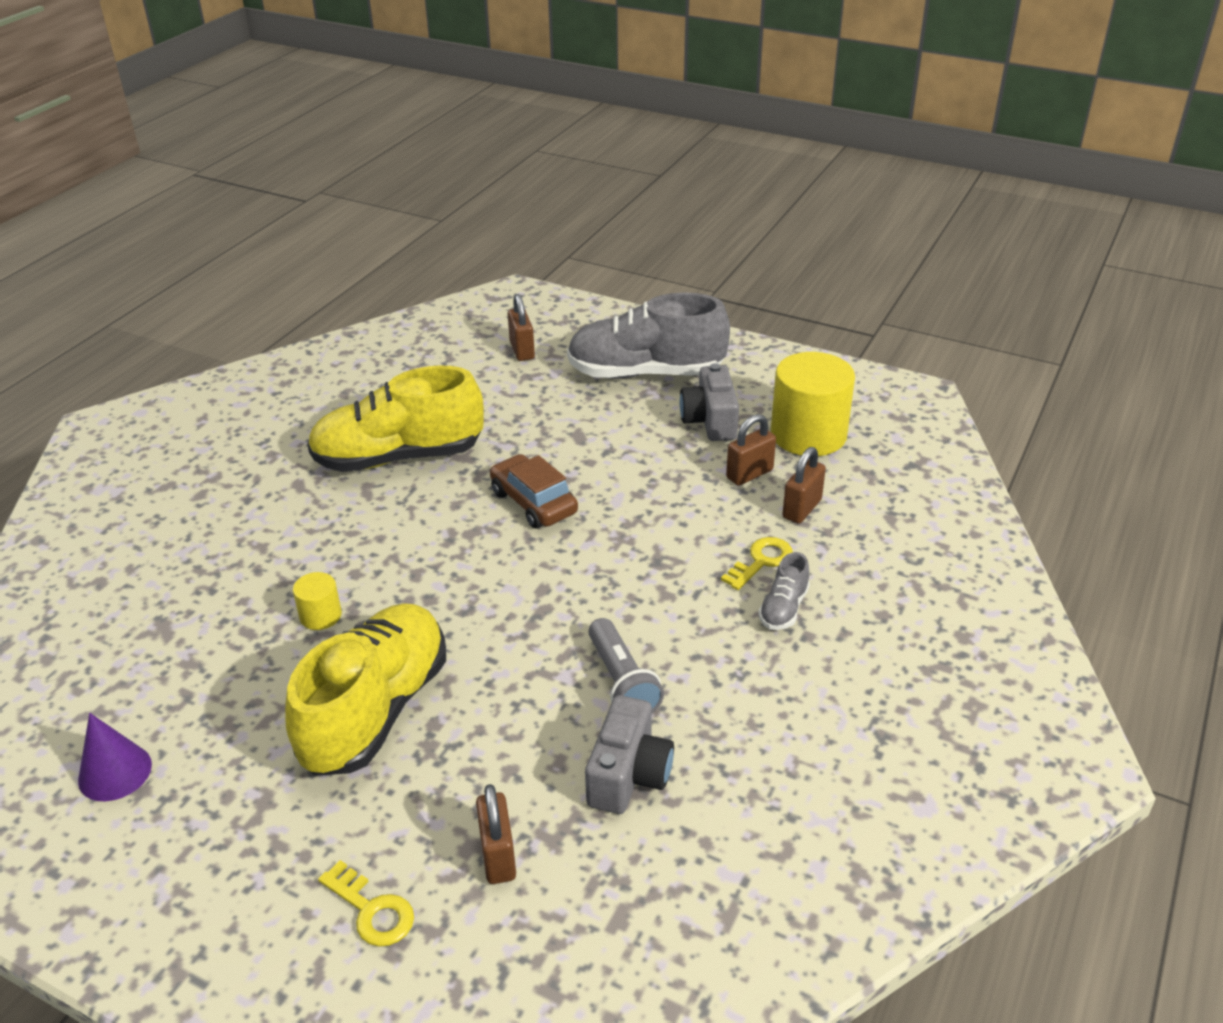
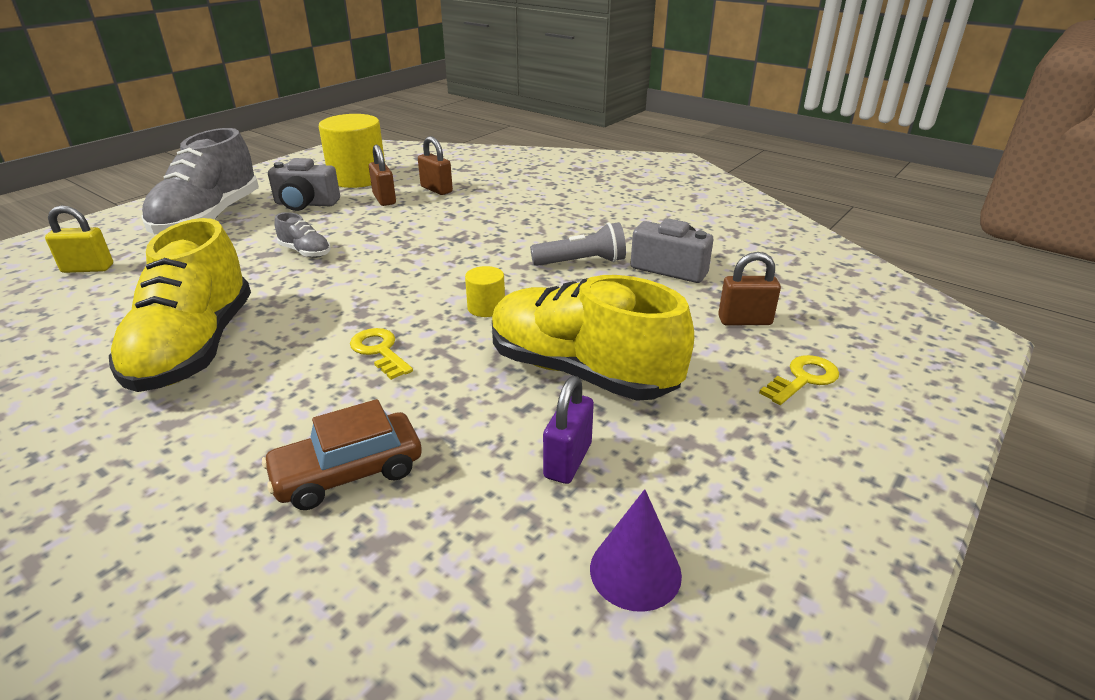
camera: 80 degrees left, 5 degrees down
yellow cylinder [293,572,342,630] -> yellow cylinder moved to [465,266,505,317]
brown car [490,454,578,529] -> brown car moved to [262,399,422,510]
brown padlock [508,294,535,361] -> yellow padlock [45,205,113,273]
yellow key [721,537,793,590] -> yellow key moved to [350,328,413,380]
grey shoe [758,552,810,630] -> grey shoe moved to [274,212,331,258]
none -> purple padlock [543,376,594,484]

